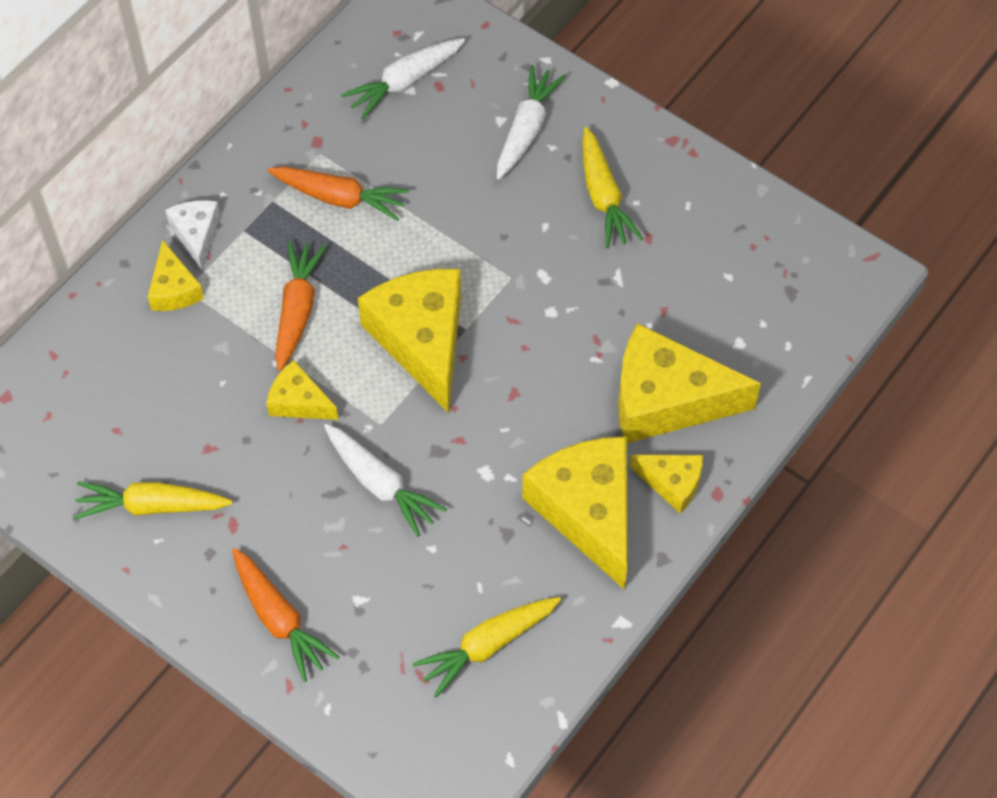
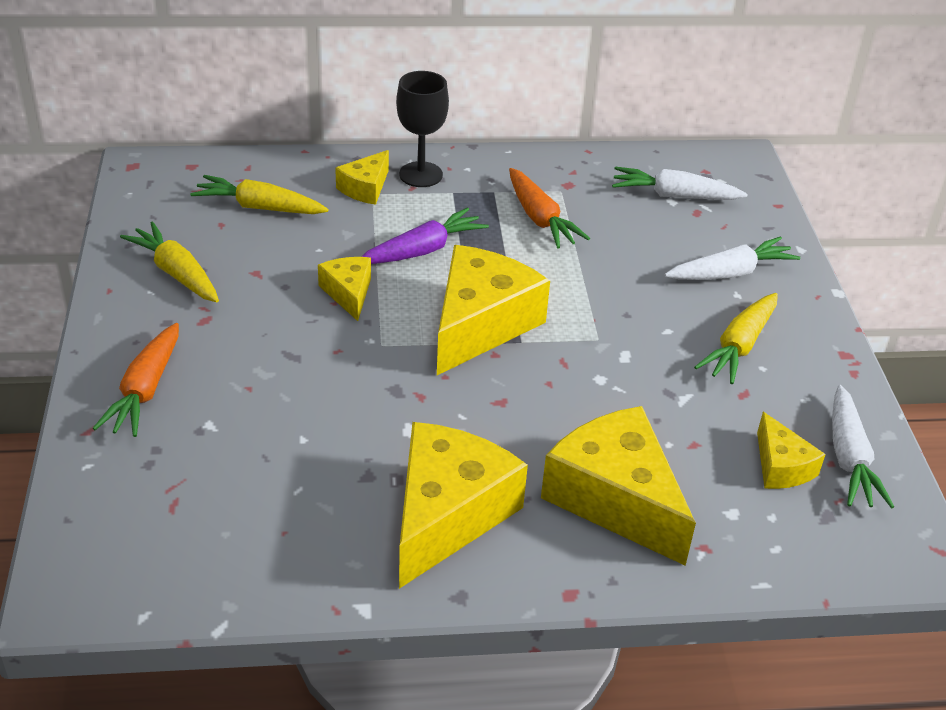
camera: 45 degrees right, 20 degrees down
white cheese [165,200,221,270] -> black goblet [396,71,449,187]
orange carrot [275,241,327,371] -> purple carrot [361,207,489,264]
white carrot [324,424,447,537] -> white carrot moved to [832,385,894,509]
yellow carrot [413,597,561,698] -> yellow carrot moved to [190,175,329,214]
yellow cheese [630,455,703,514] -> yellow cheese moved to [757,412,826,489]

